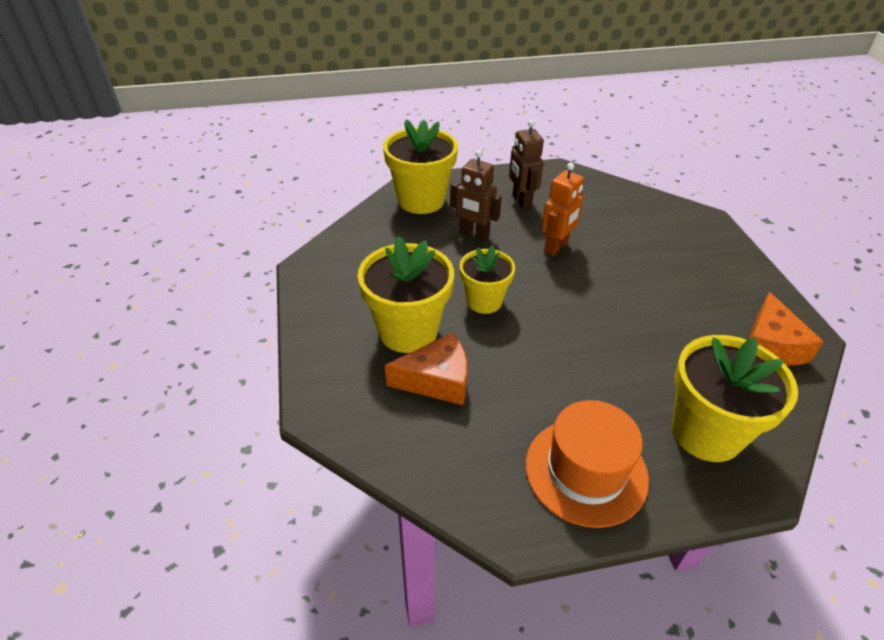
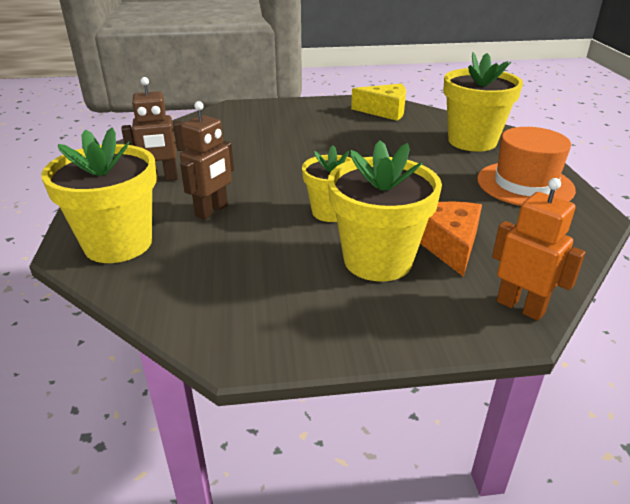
camera: 85 degrees left, 10 degrees down
orange robot [541,163,584,256] -> orange robot moved to [492,178,586,321]
orange cheese [749,292,824,366] -> yellow cheese [351,84,406,121]

